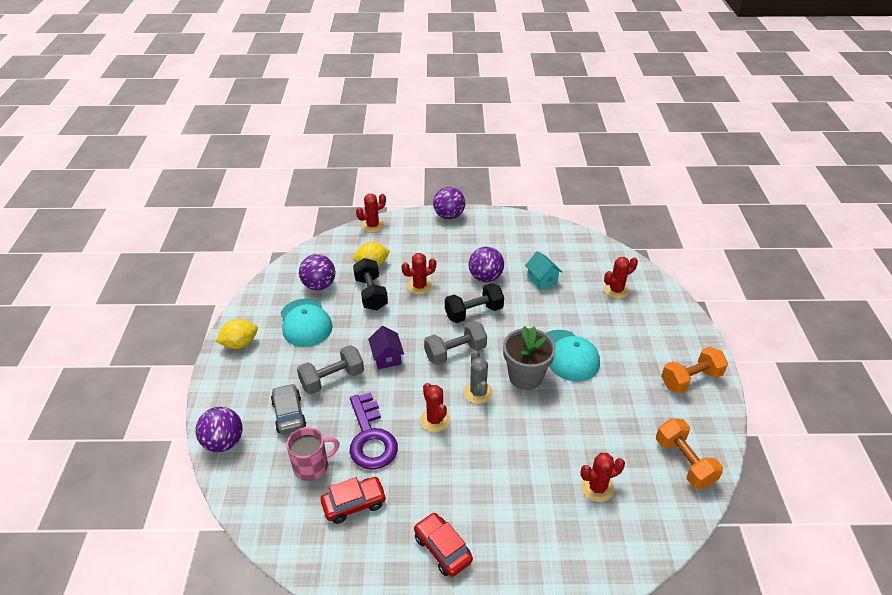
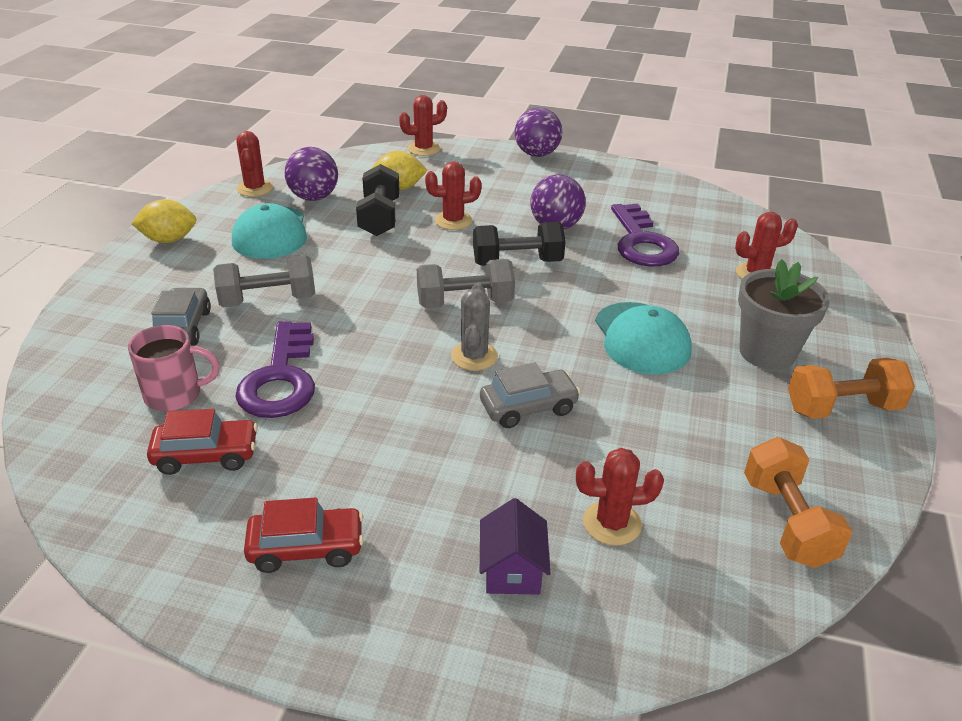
camera: 15 degrees right, 5 degrees down
purple ball [195,407,242,452] -> none
purple house [368,326,404,369] -> purple house moved to [480,498,551,595]
red car [414,512,473,577] -> red car turned 105 degrees clockwise [244,497,364,573]
red cactus [420,383,450,432] -> red cactus moved to [236,131,273,197]
grey flower pot [503,326,556,390] -> grey flower pot moved to [738,259,830,370]
turquoise house [525,251,562,290] -> purple key [611,204,679,266]
none -> grey car [480,363,581,428]

